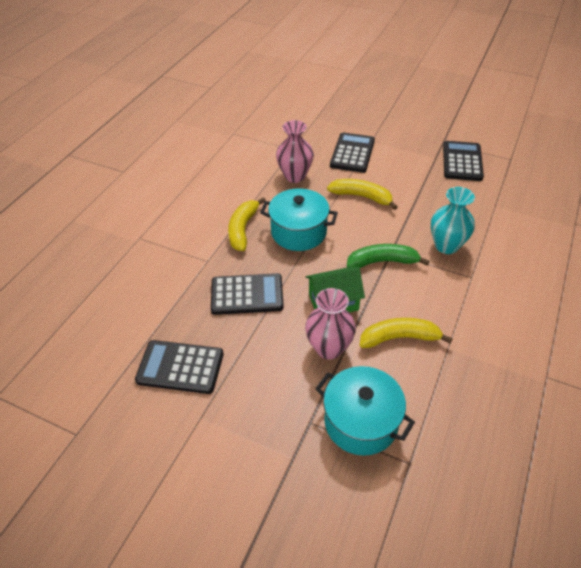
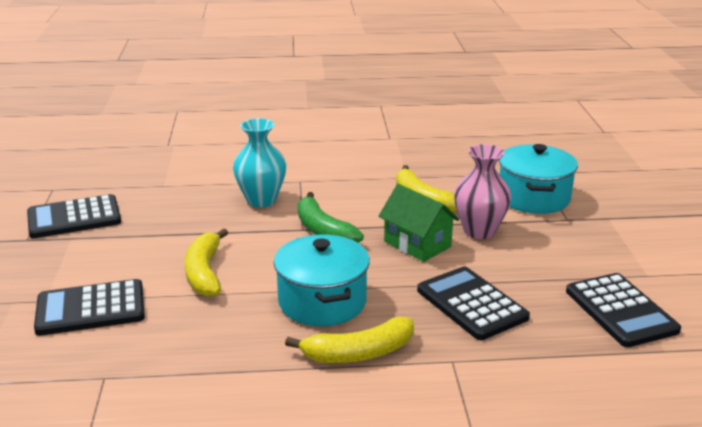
camera: 120 degrees left, 20 degrees down
pink vase [276,120,314,183] -> none

